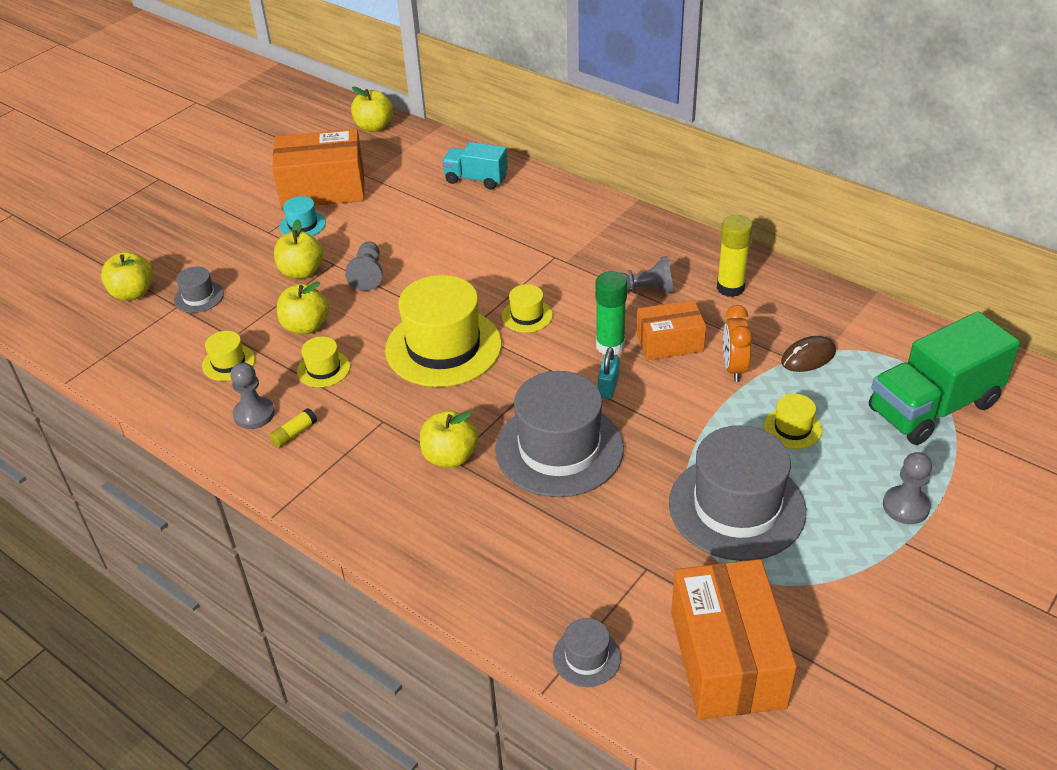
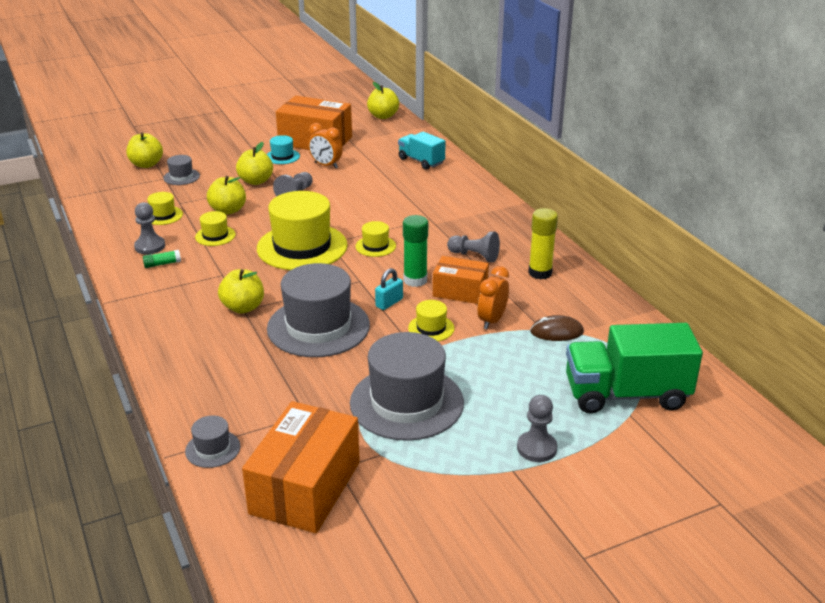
camera: 25 degrees right, 10 degrees down
yellow glue stick [269,408,317,448] -> green glue stick [143,250,181,268]
yellow hat [764,394,822,449] -> yellow hat moved to [408,300,455,341]
none -> orange clock [308,123,343,168]

